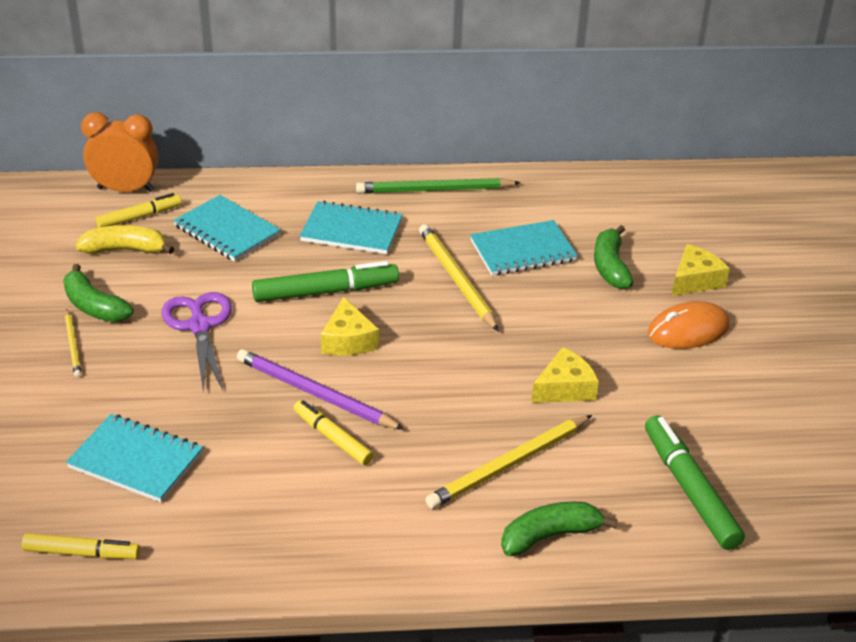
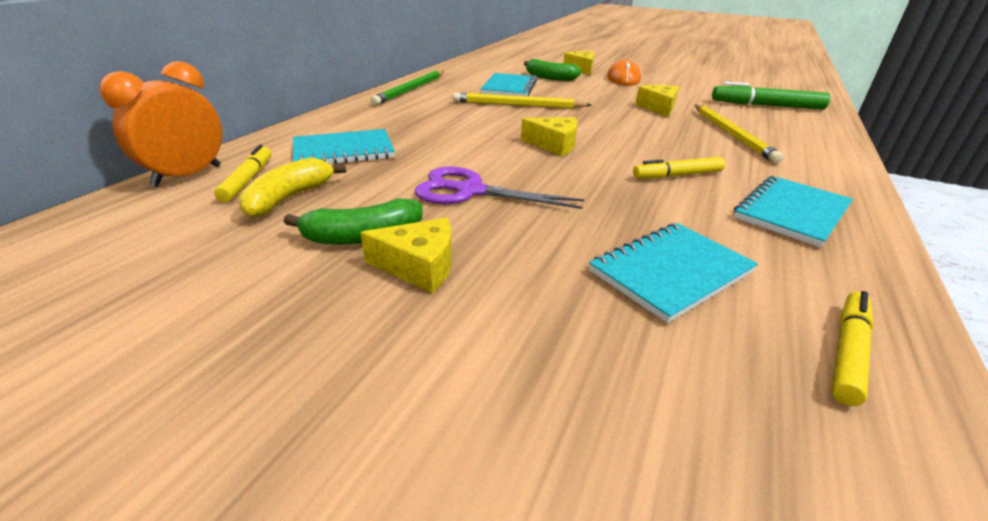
camera: 60 degrees left, 5 degrees down
yellow pencil [65,309,81,378] -> yellow cheese [360,218,452,293]
purple pencil [237,349,405,430] -> none
green marker [252,261,399,302] -> none
turquoise notebook [300,201,403,254] -> turquoise notebook moved to [734,176,853,247]
green banana [501,502,618,556] -> none

